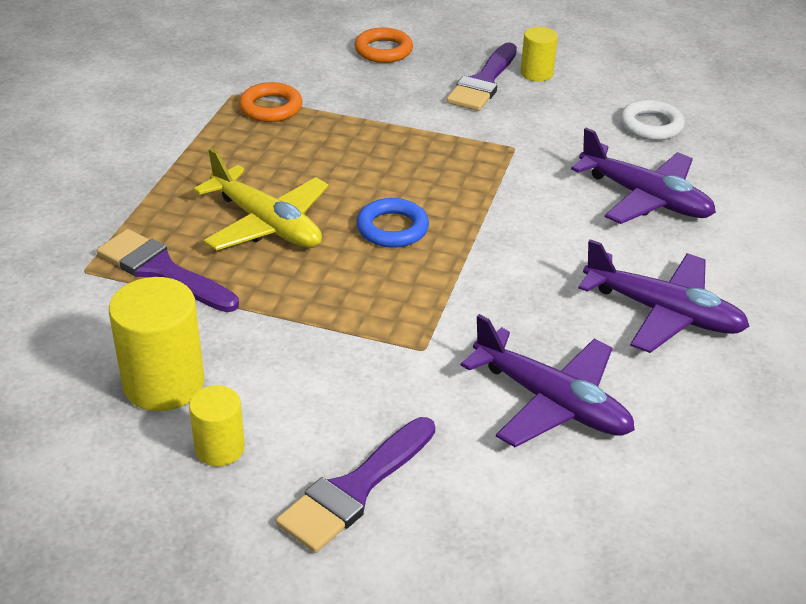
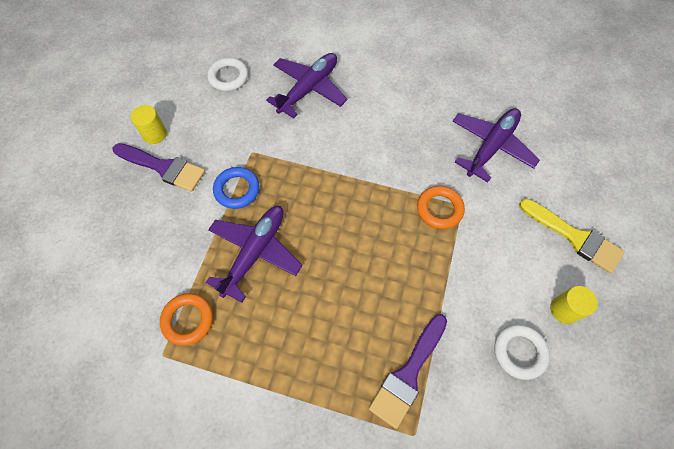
camera: 90 degrees left, 25 degrees up
yellow cylinder [109,277,205,411] -> white ring [494,324,550,380]
yellow plane [193,148,329,251] -> none
purple brush [276,417,435,553] -> yellow brush [519,198,625,273]
orange ring [354,27,413,63] -> orange ring moved to [417,186,465,229]
blue ring [356,198,429,248] -> blue ring moved to [213,167,260,209]
purple plane [578,239,750,353] -> purple plane moved to [206,206,303,303]

